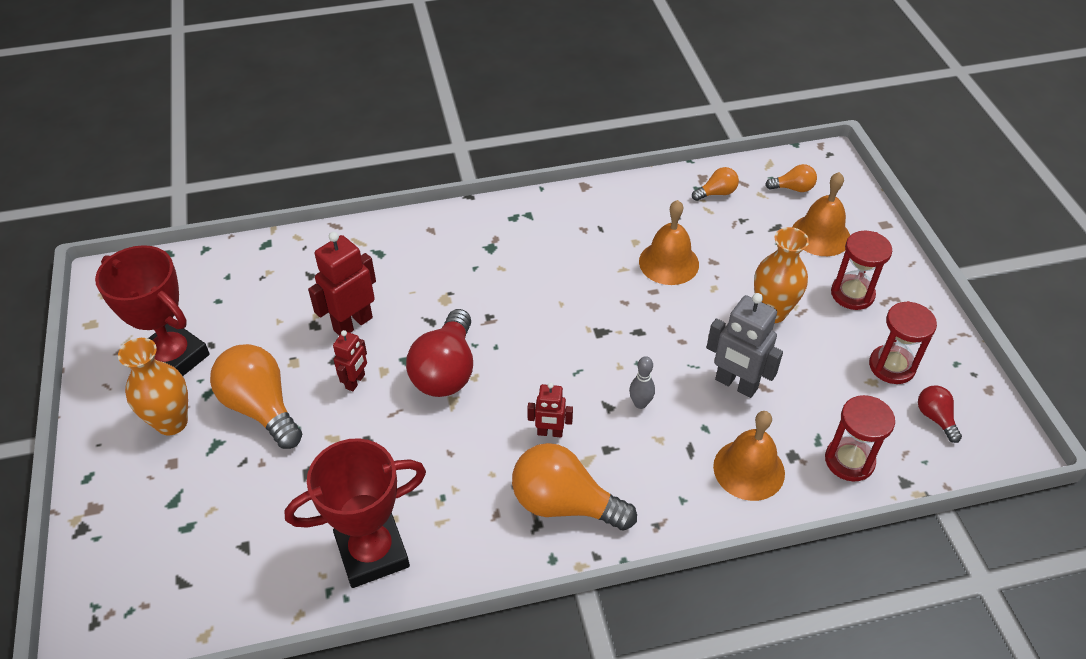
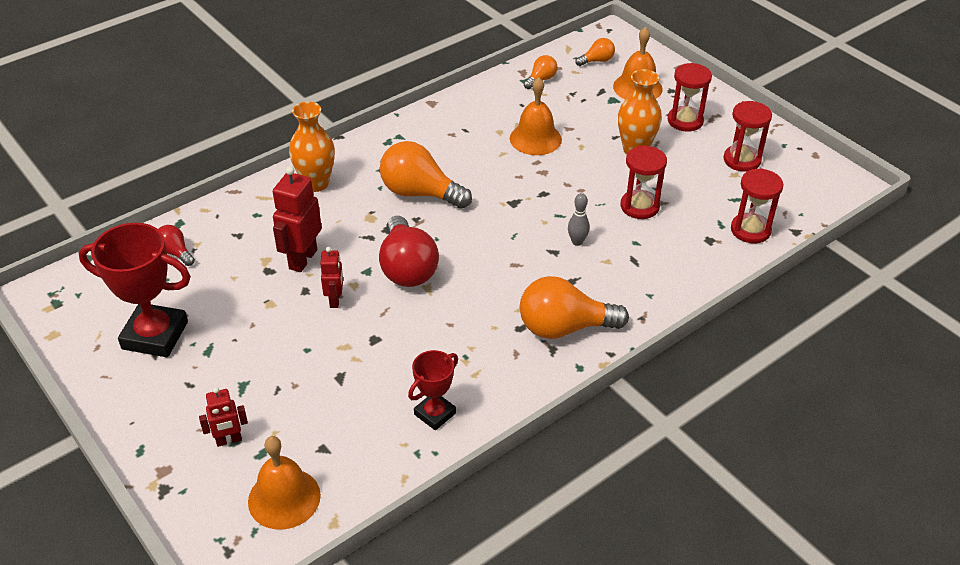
camera: 25 degrees left, 5 degrees down
orange vase [118,338,188,435] -> orange vase moved to [289,101,335,192]
orange light bulb [210,344,302,449] -> orange light bulb moved to [380,141,472,209]
red trophy [284,438,426,588] -> red trophy [408,350,458,431], size x0.57
red robot [527,382,573,437] -> red robot moved to [199,387,248,447]
grey robot [706,293,783,398] -> red hourglass [621,145,667,219]
orange bell [713,411,785,501] -> orange bell moved to [248,436,321,530]
red light bulb [918,385,962,443] -> red light bulb moved to [158,225,195,266]

